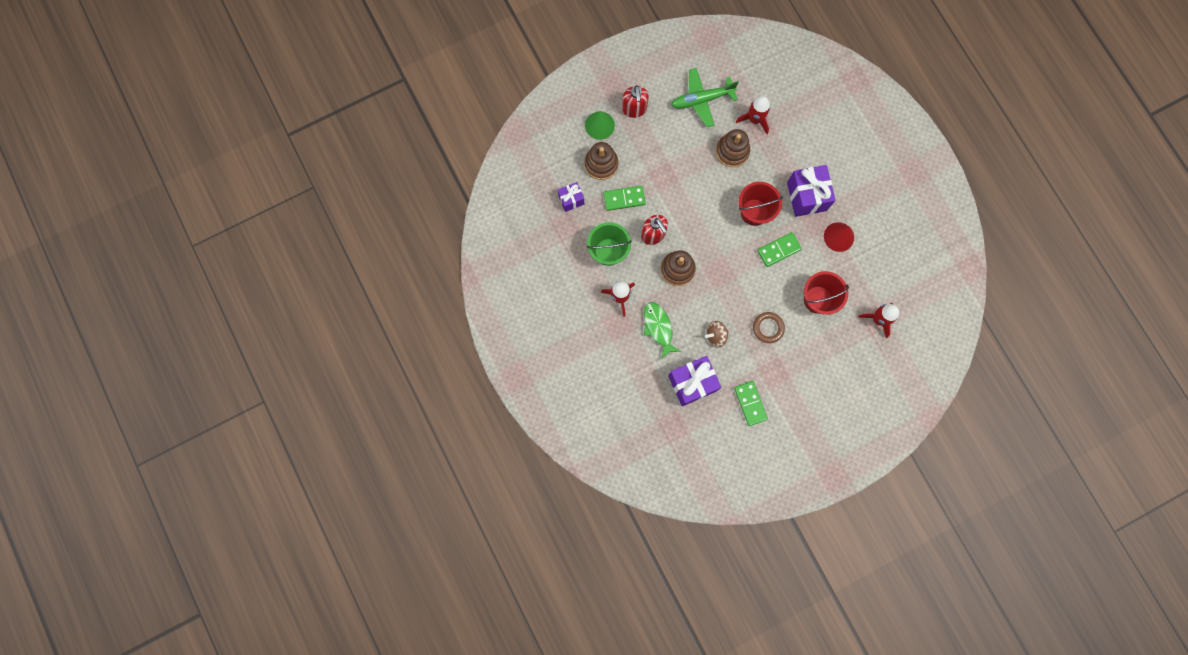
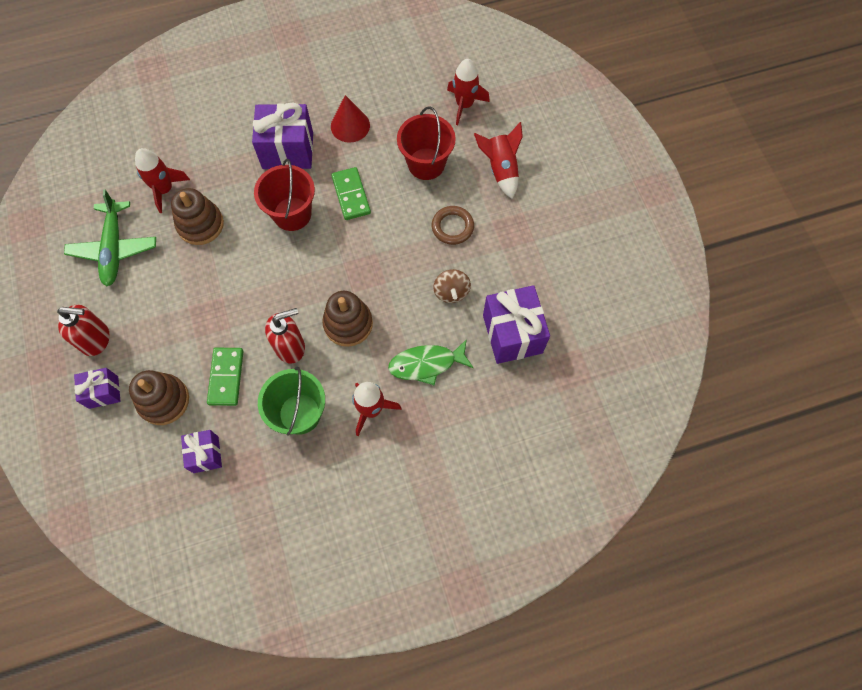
camera: 80 degrees left, 10 degrees down
green cone [585,111,615,140] -> purple gift [74,368,121,409]
green domino [734,381,768,426] -> none
none -> red rocket [474,122,523,199]

